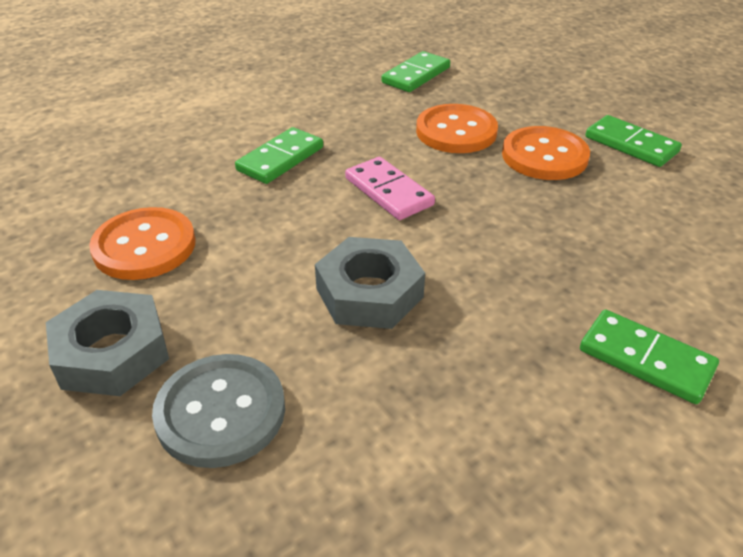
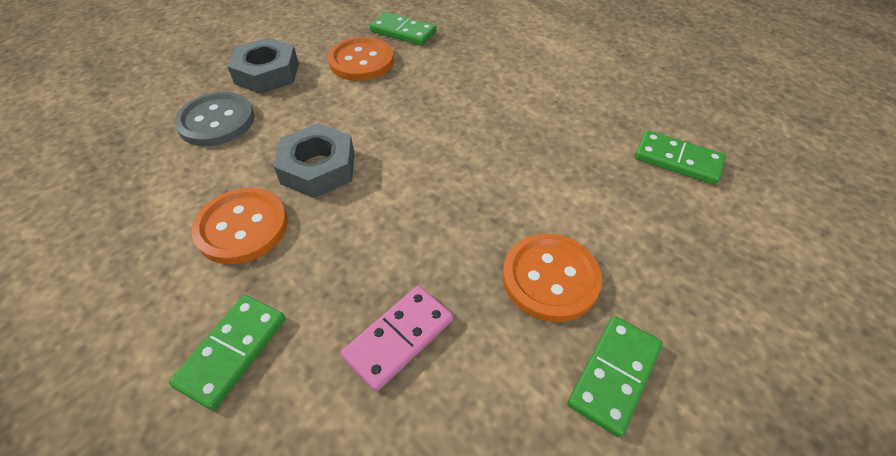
camera: 80 degrees right, 10 degrees up
green domino [235,127,323,184] -> green domino moved to [370,12,437,46]
pink domino [345,157,435,220] -> pink domino moved to [341,286,453,392]
orange button [416,104,498,153] -> orange button moved to [192,188,288,264]

